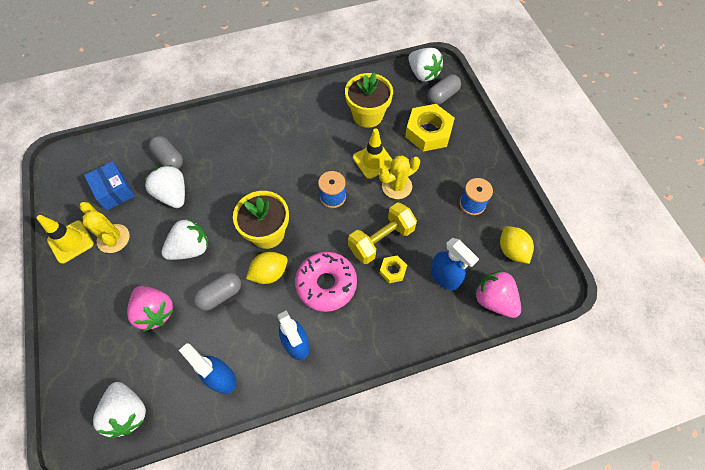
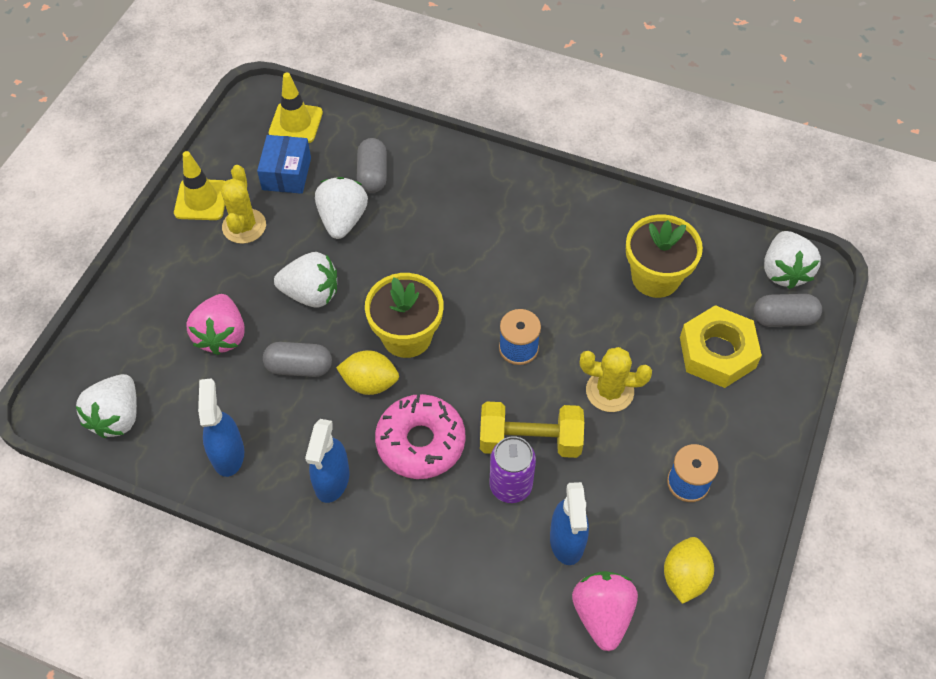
camera: 40 degrees right, 5 degrees down
yellow traffic cone [353,129,393,179] -> yellow traffic cone moved to [269,72,323,143]
yellow nut [379,255,407,283] -> purple can [489,436,536,503]

